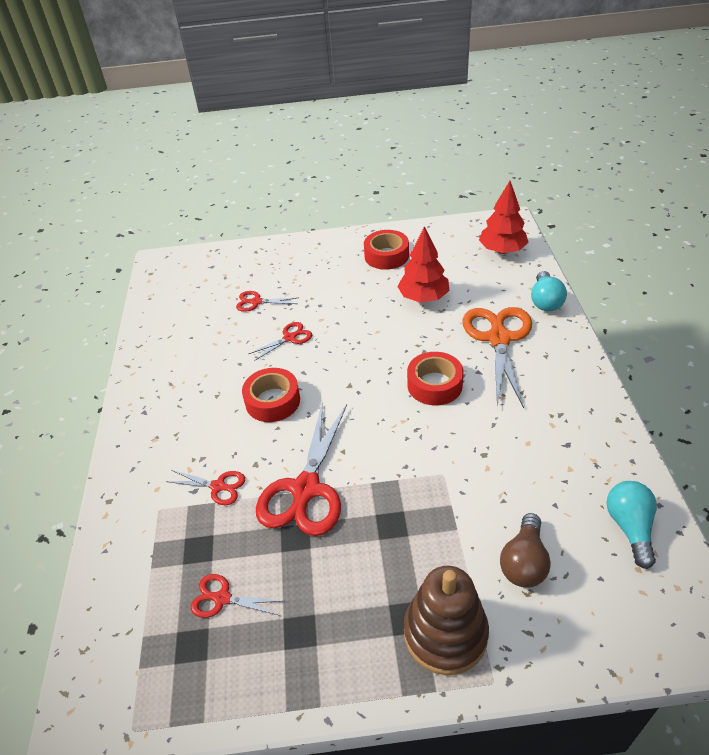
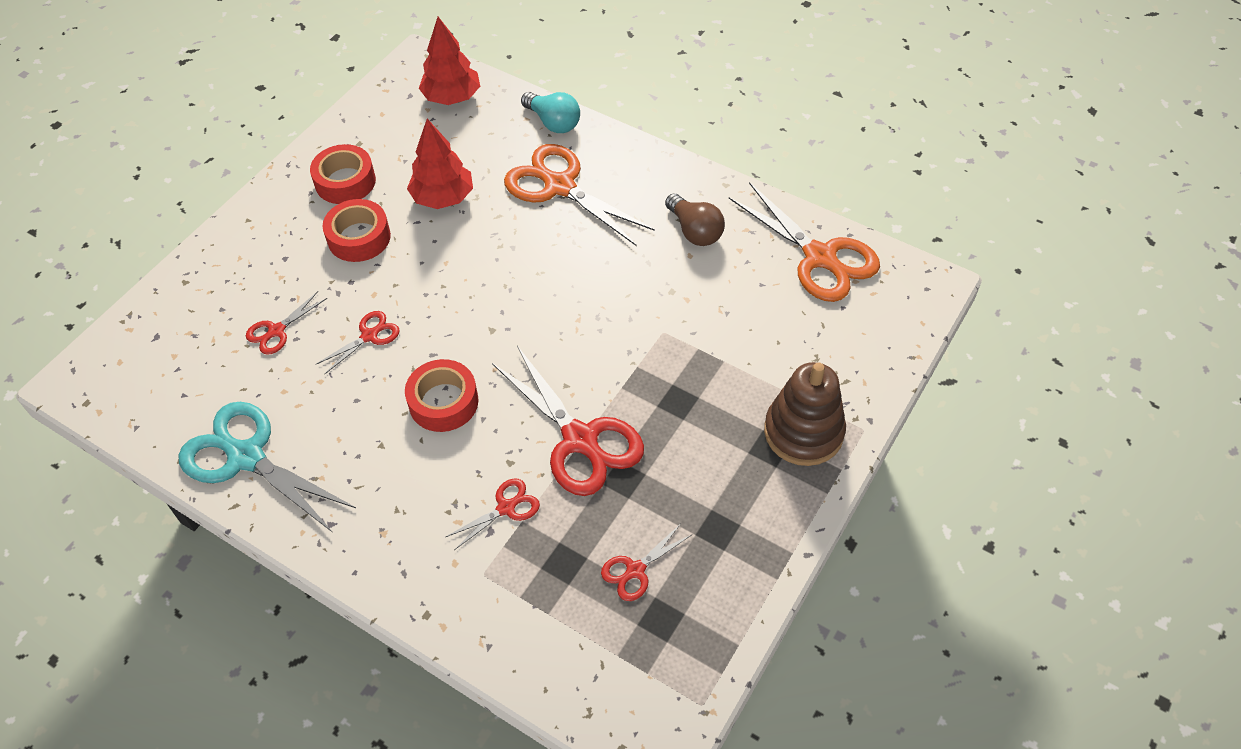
camera: 55 degrees left, 10 degrees up
red scissors [248,322,312,361] -> red scissors turned 45 degrees clockwise [315,311,400,374]
red tape [407,352,464,405] -> red tape moved to [322,199,391,262]
brown light bulb [500,513,551,588] -> brown light bulb moved to [665,193,725,246]
turquoise light bulb [606,481,657,569] -> orange scissors [729,182,880,302]
none -> turquoise scissors [178,402,356,533]

